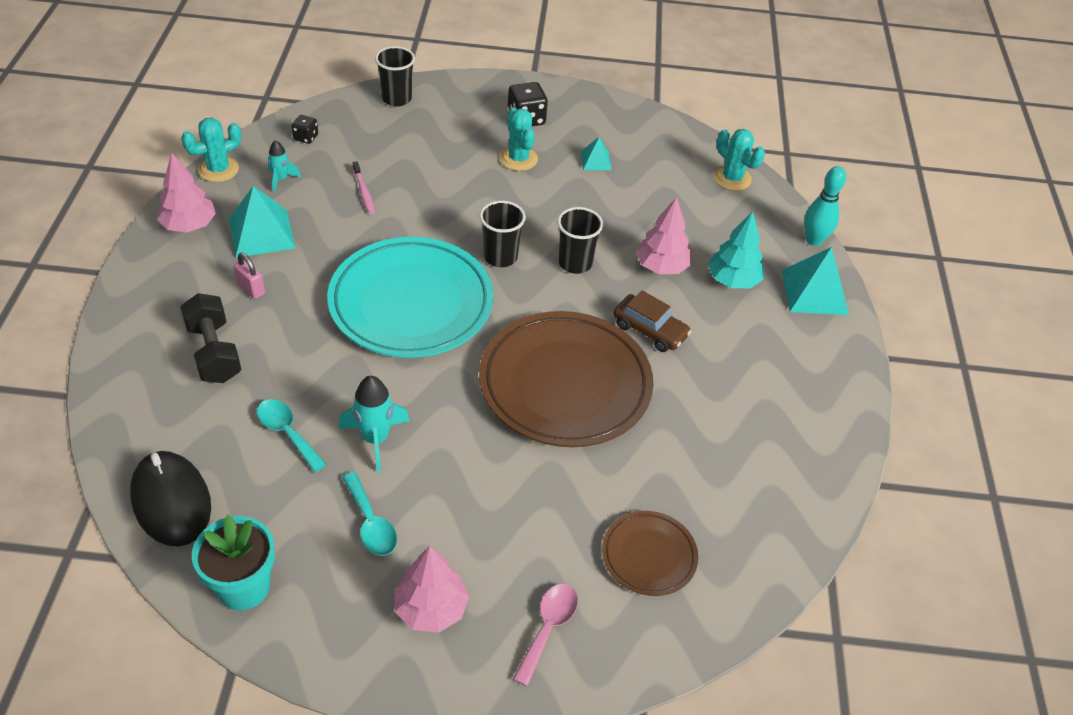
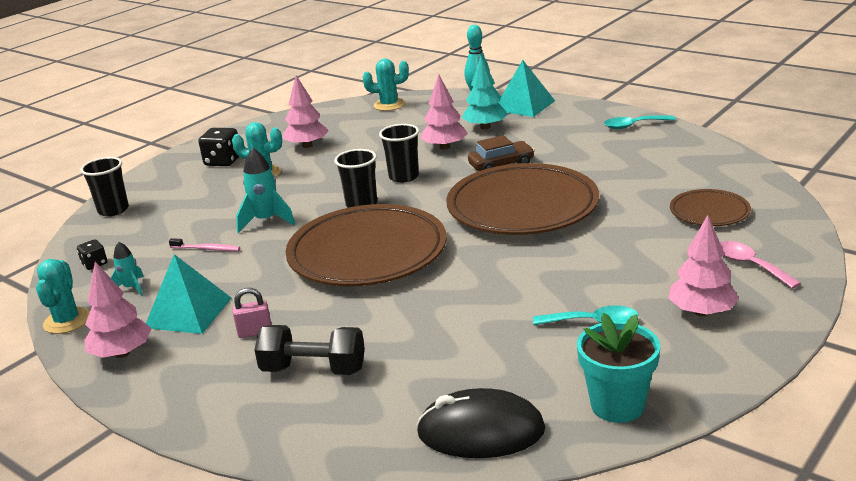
camera: 50 degrees left, 20 degrees down
turquoise spoon [257,399,327,472] -> turquoise spoon moved to [604,116,676,129]
turquoise plate [327,237,494,358] -> brown plate [286,204,447,286]
turquoise rocket [339,376,409,473] -> turquoise rocket moved to [236,148,295,233]
turquoise pyramid [581,137,612,170] -> pink tree [283,75,328,148]

